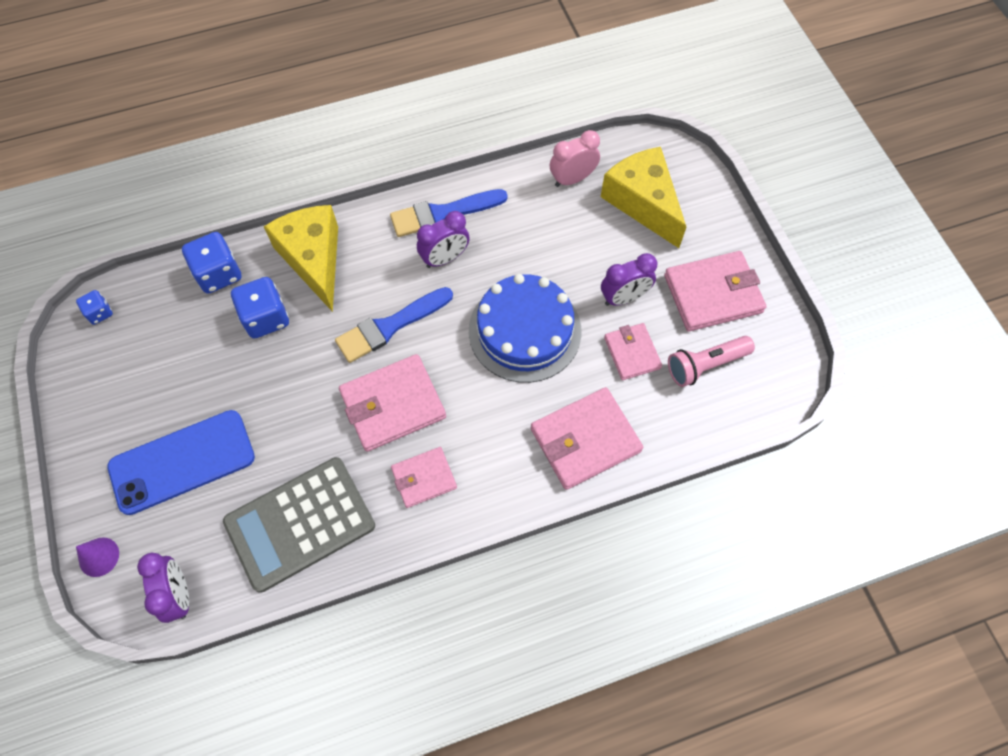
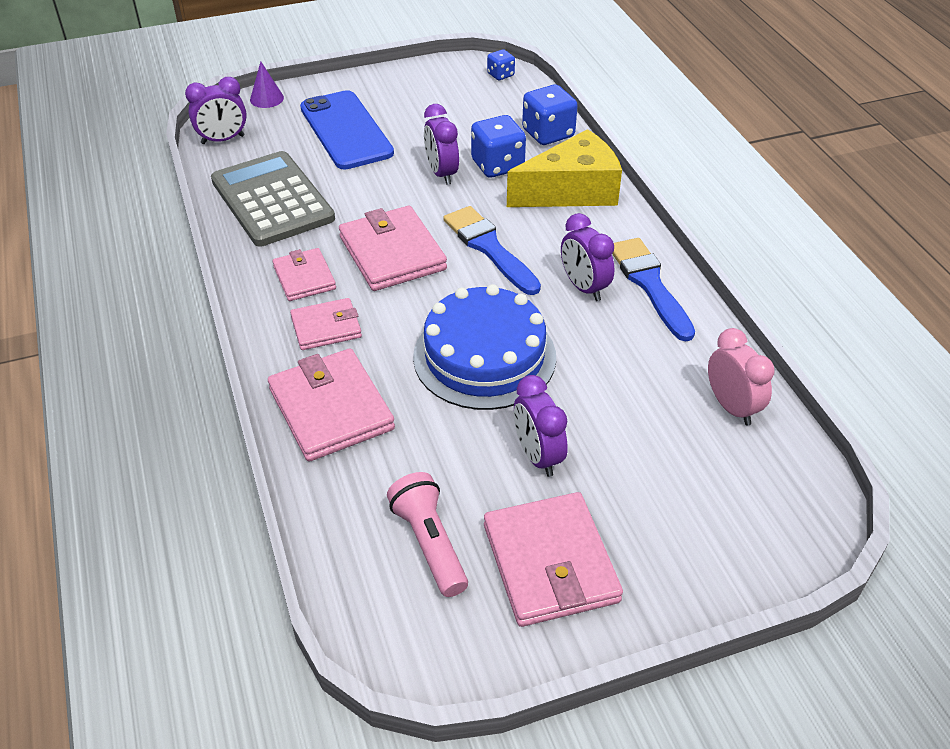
camera: 90 degrees right, 20 degrees down
yellow cheese [601,147,687,248] -> none
pink wallet [604,323,662,380] -> pink wallet moved to [290,298,362,350]
none -> purple clock [424,104,459,185]

